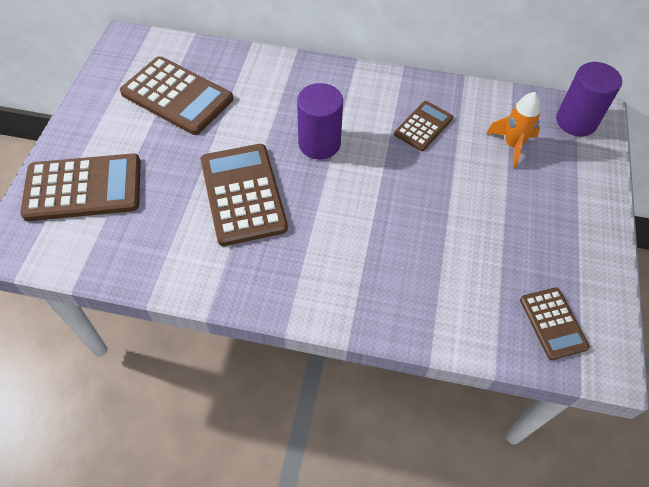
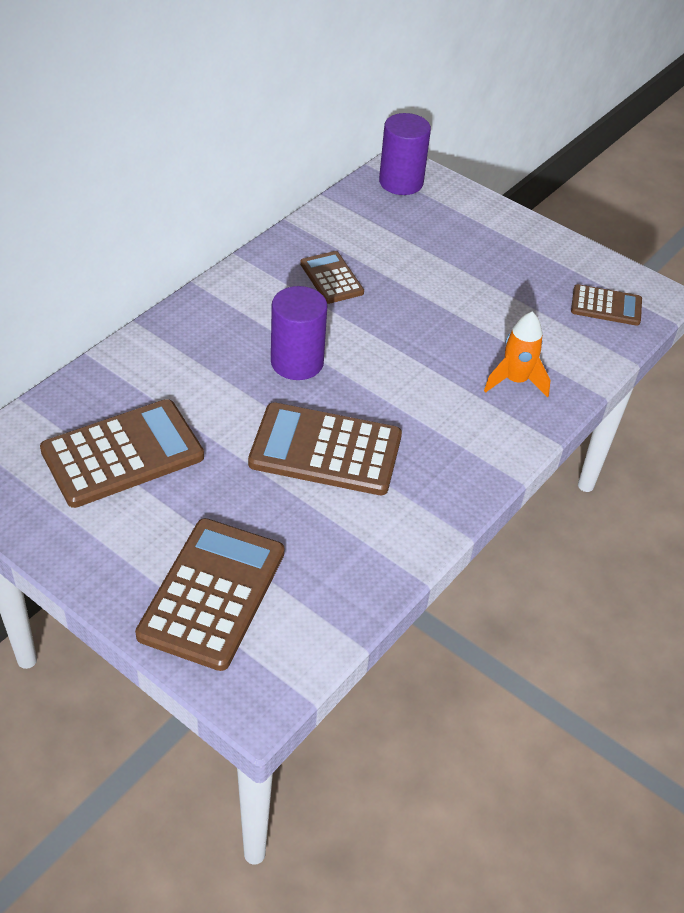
camera: 65 degrees left, 10 degrees down
orange rocket [487,92,541,168] -> orange rocket moved to [484,311,551,397]

